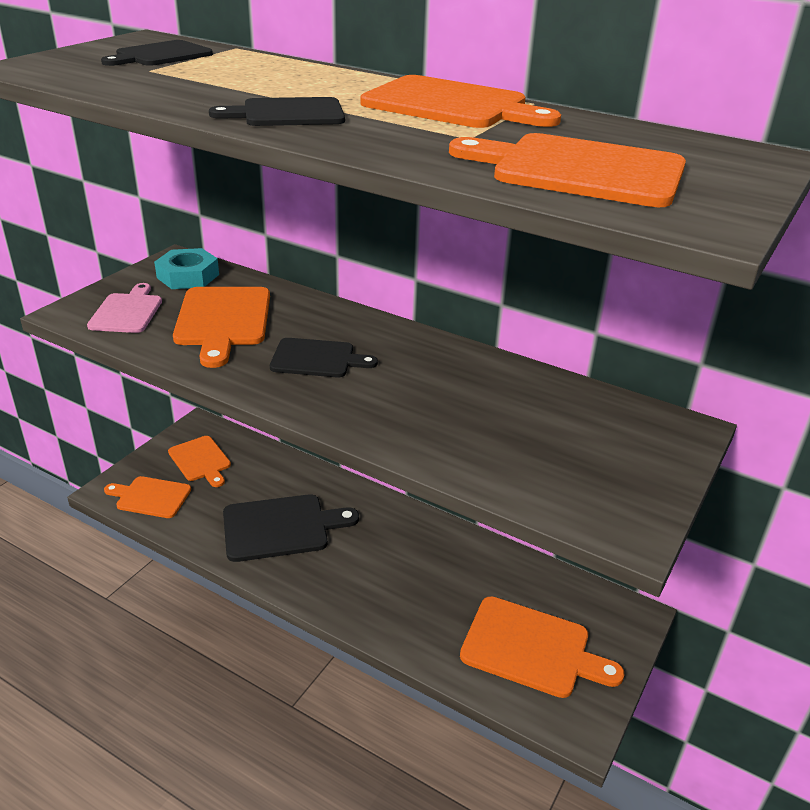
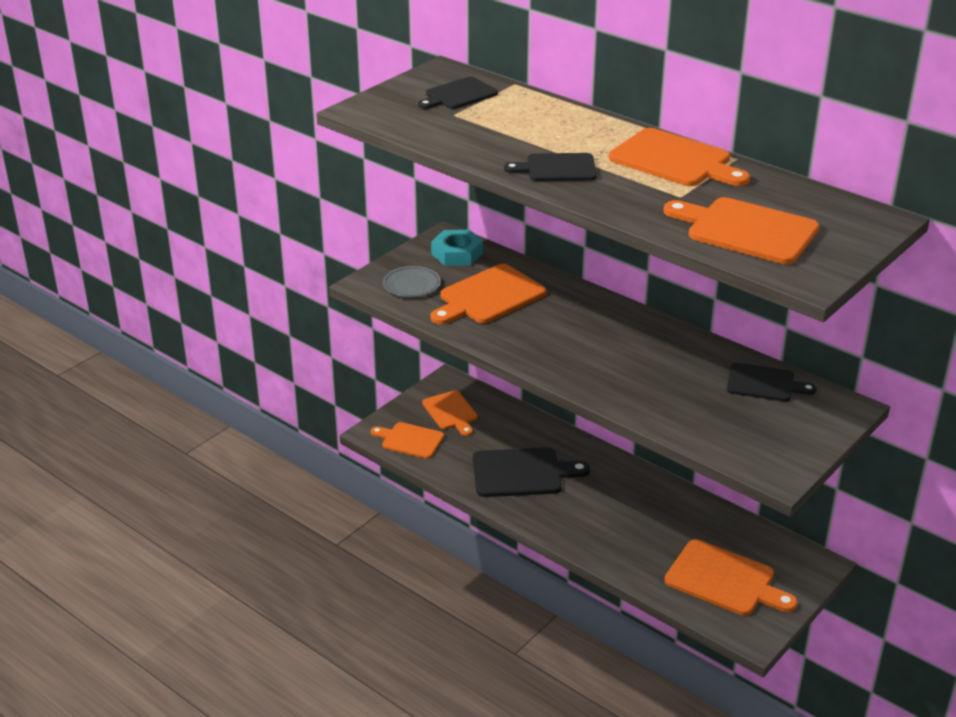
camera: 10 degrees right, 0 degrees up
pink cutting board [87,283,162,333] -> grey plate [383,266,441,297]
orange cutting board [173,287,270,368] -> orange cutting board turned 45 degrees clockwise [430,264,546,325]
black cutting board [270,338,378,377] -> black cutting board moved to [727,363,817,402]

